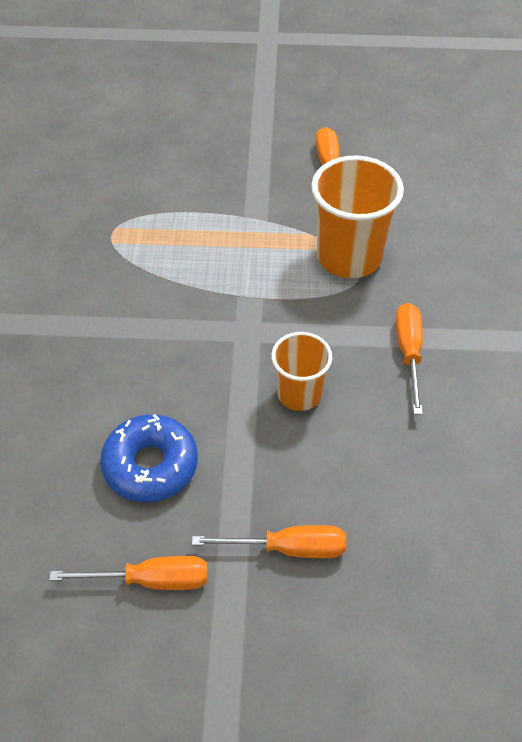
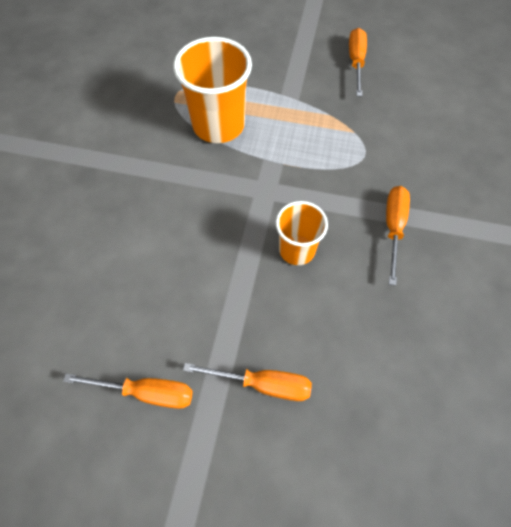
camera: 10 degrees right, 10 degrees up
blue donut [100,414,198,502] -> none
orange cup [311,156,404,278] -> orange cup moved to [173,37,252,143]

